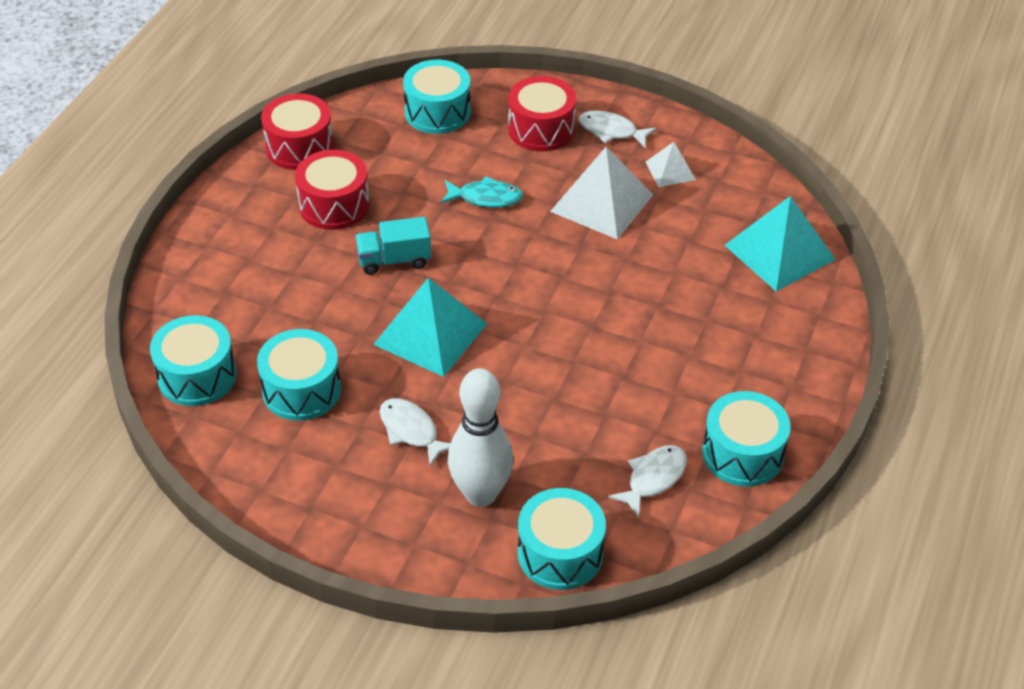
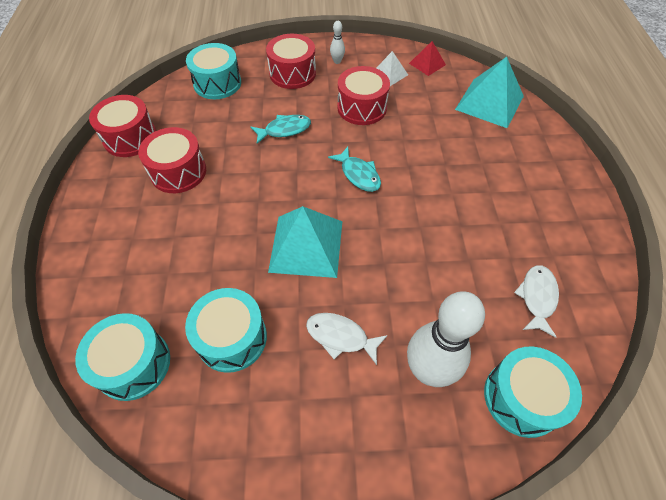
camera: 25 degrees left, 10 degrees up
turquoise truck [355,217,431,275] -> none
white pyramid [550,147,654,240] -> red drum [337,66,390,125]
white fish [578,110,656,148] -> white bowling pin [330,21,345,64]
turquoise drum [702,391,791,487] -> none
none -> turquoise fish [328,147,381,192]
none -> red pyramid [409,41,446,76]

